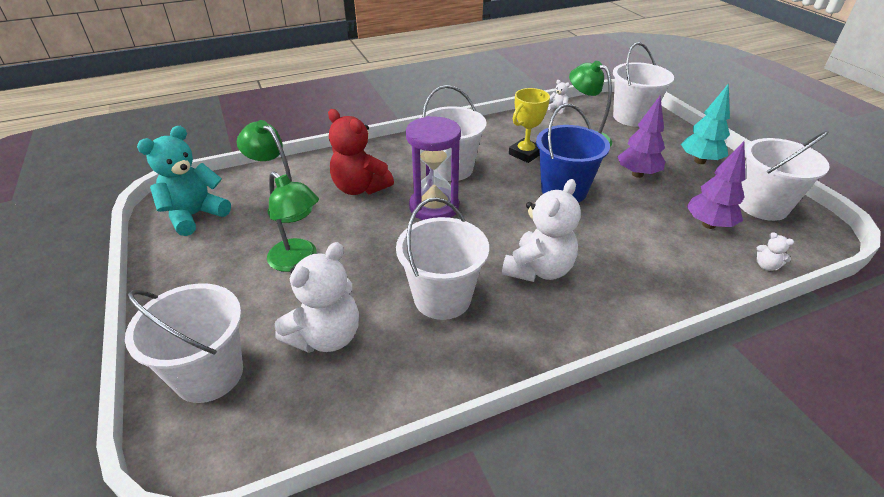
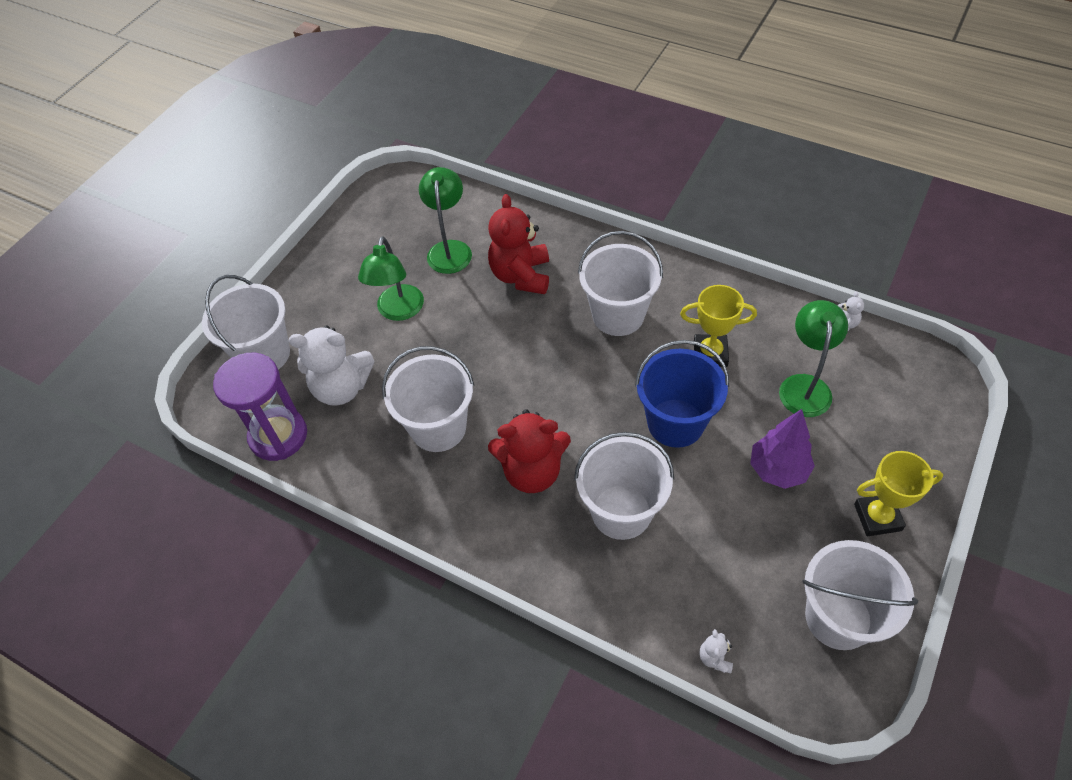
camera: 55 degrees right, 15 degrees up
turquoise teddy bear [137,126,231,236] -> none
purple hourglass [406,116,461,220] -> purple hourglass moved to [213,353,307,461]
white teddy bear [502,179,581,282] -> red teddy bear [488,409,571,493]
white bucket [613,42,674,127] -> white bucket moved to [574,432,674,540]
turquoise tree [681,83,730,164] -> yellow trophy [854,451,943,536]
purple tree [687,141,745,229] -> none

